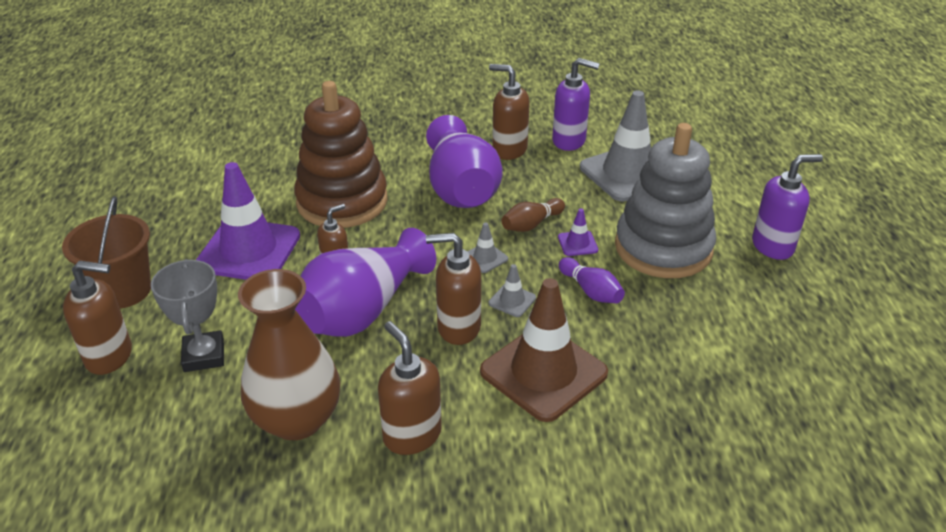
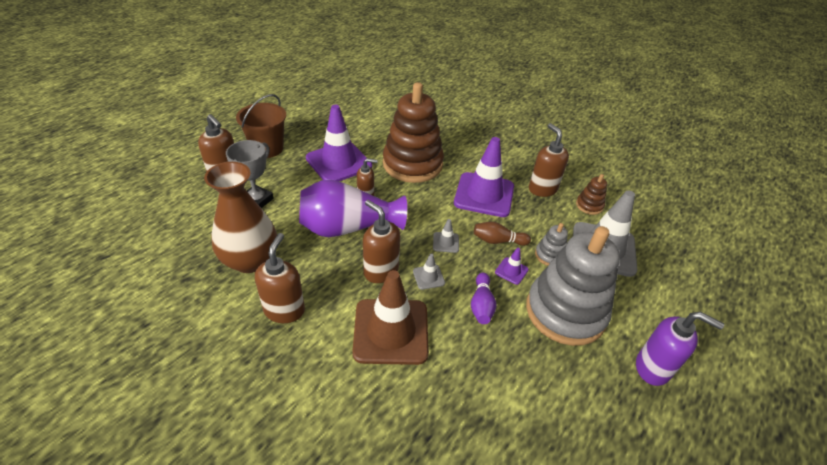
camera: 40 degrees right, 5 degrees up
purple vase [426,115,502,208] -> purple traffic cone [454,137,514,217]
purple soap dispenser [552,58,600,151] -> brown stacking toy [576,174,607,215]
none -> grey stacking toy [535,223,568,266]

